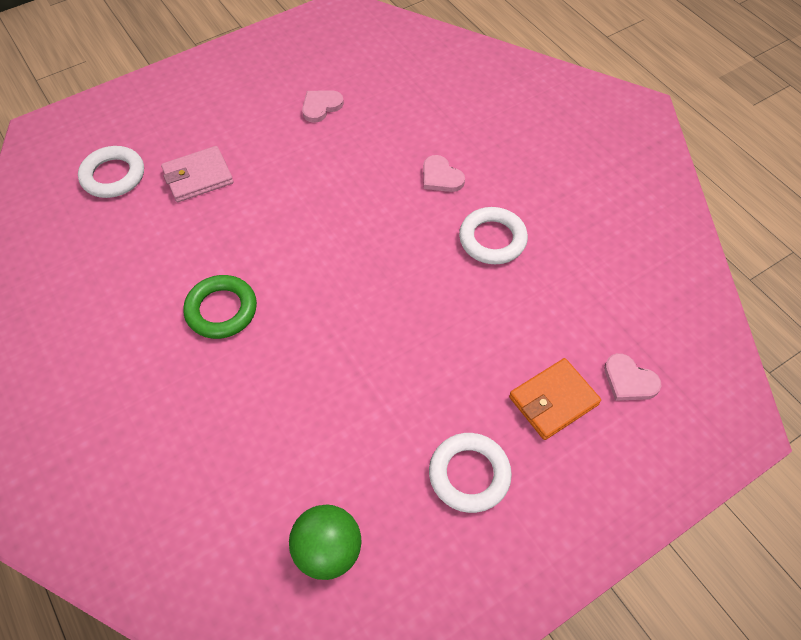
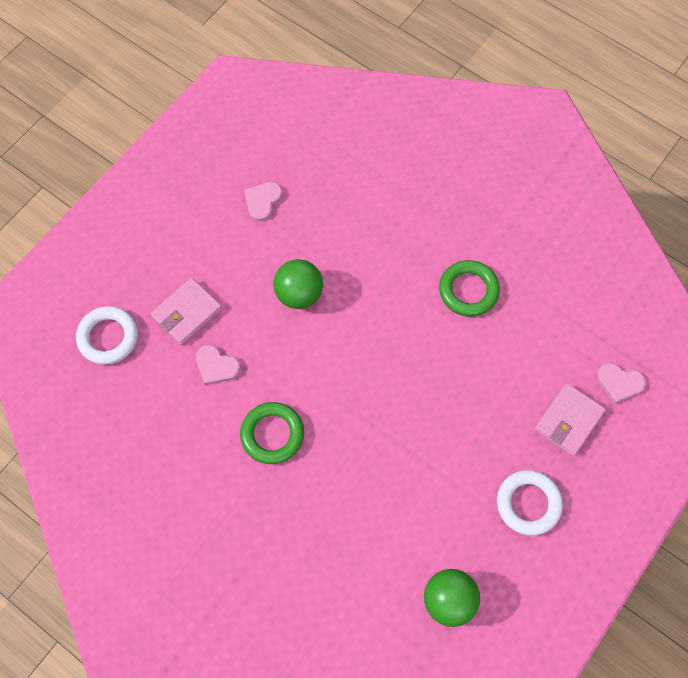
camera: 20 degrees left, 10 degrees up
pink heart [423,155,465,192] -> pink heart moved to [196,345,241,385]
white ring [459,207,528,264] -> green ring [439,260,500,317]
orange wallet [509,358,601,440] -> pink wallet [534,383,606,456]
none -> green ball [273,259,323,309]

